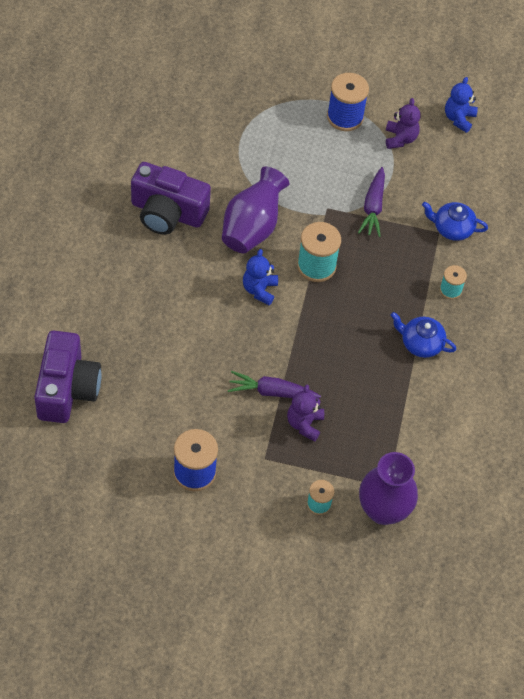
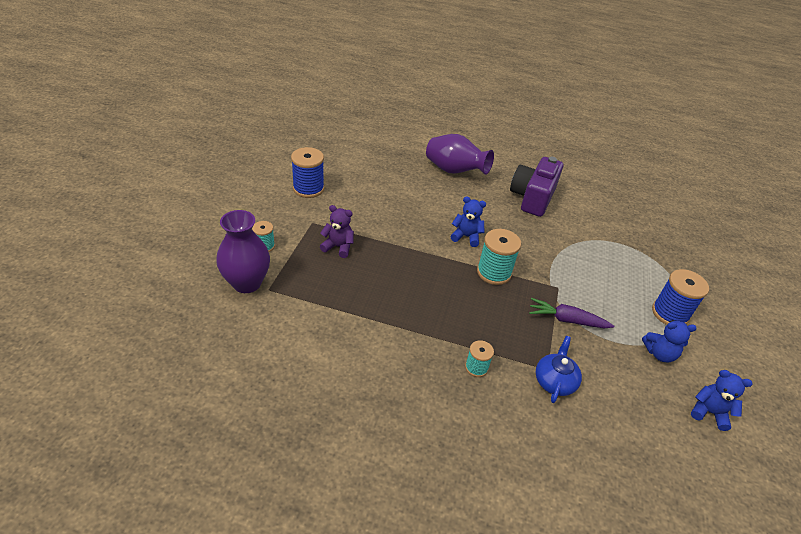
camera: 95 degrees right, 15 degrees down
purple camera [34,331,101,423] -> none
purple vase [222,167,289,253] -> purple vase moved to [426,134,494,175]
purple carrot [228,371,321,398] -> none
purple teddy bear [386,98,421,149] -> blue teddy bear [642,320,697,362]
blue teapot [391,312,456,358] -> none

